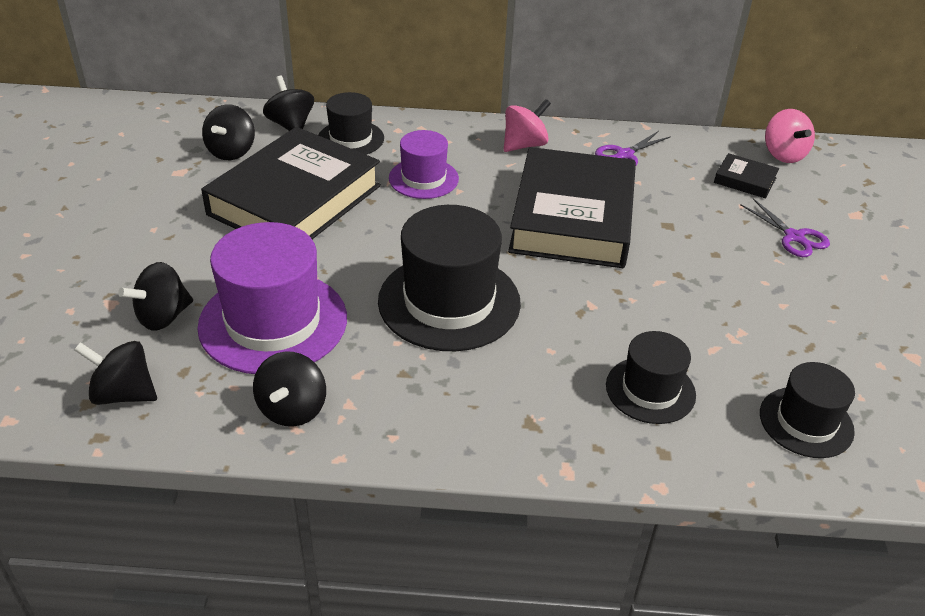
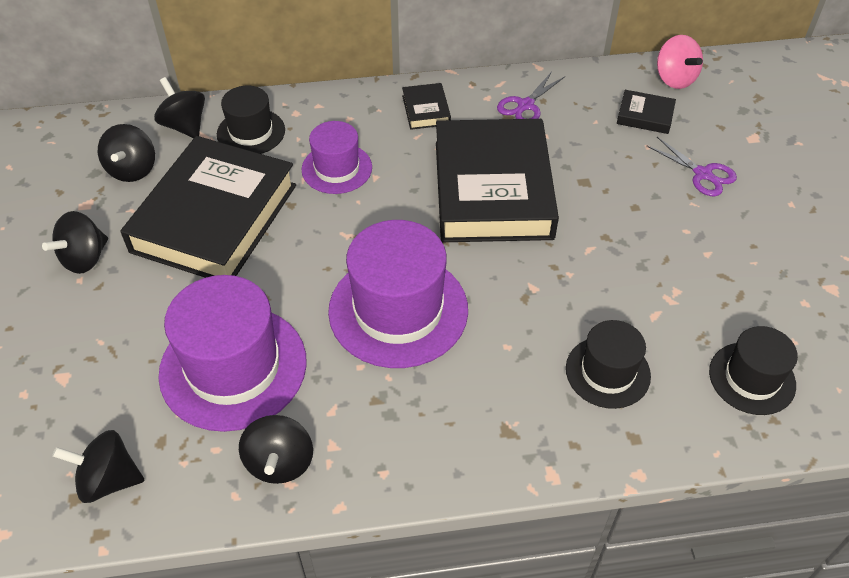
camera: 10 degrees left, 10 degrees up
black spinning top [118,262,193,331] -> black spinning top moved to [42,211,108,274]
black hat [378,205,521,351] -> purple hat [328,220,468,368]
pink spinning top [504,99,551,152] -> black book [402,83,451,130]

